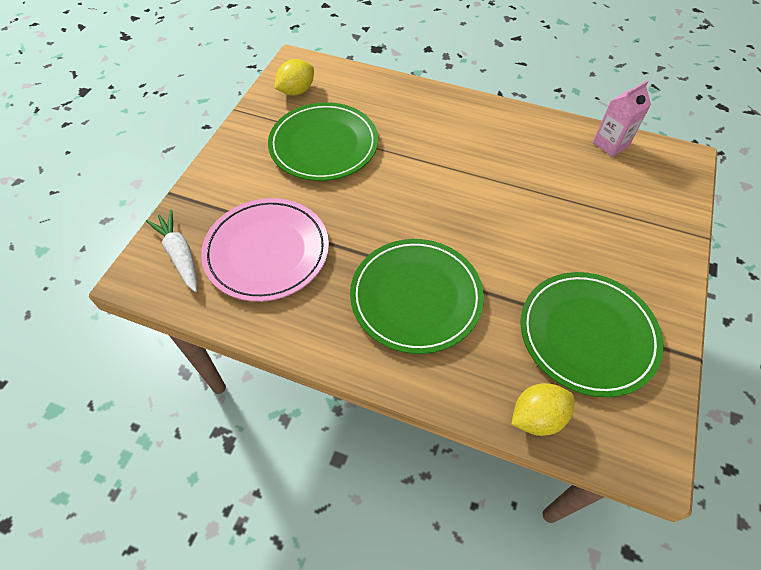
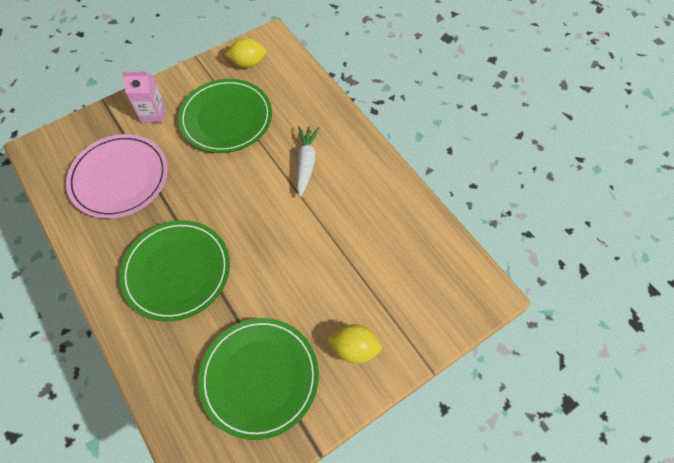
camera: 35 degrees right, 5 degrees up
white carrot [146,210,197,292] -> white carrot moved to [297,126,319,197]
yellow lemon [511,383,575,436] -> yellow lemon moved to [327,324,382,364]
pink carton [593,81,651,157] -> pink carton moved to [122,71,166,123]

